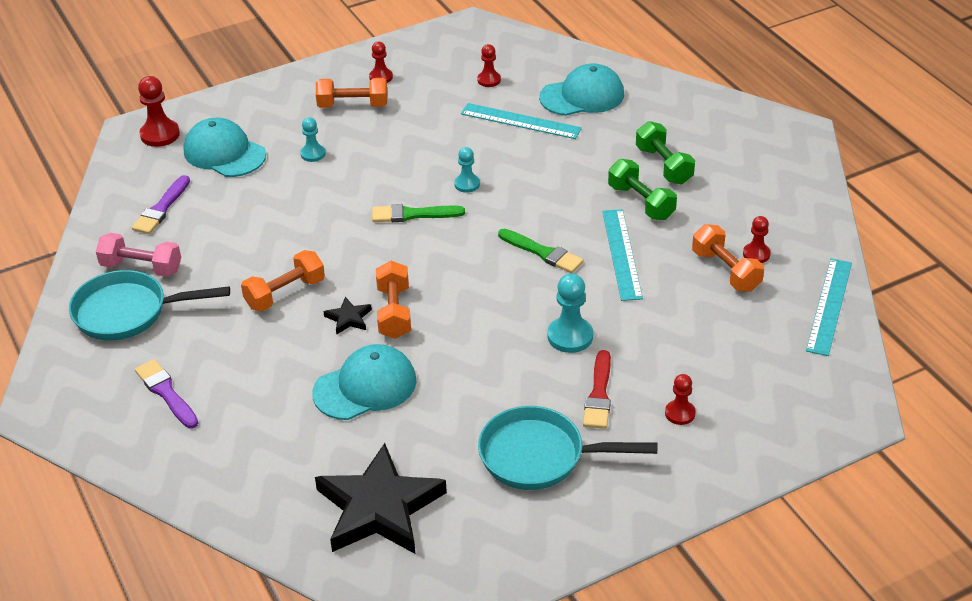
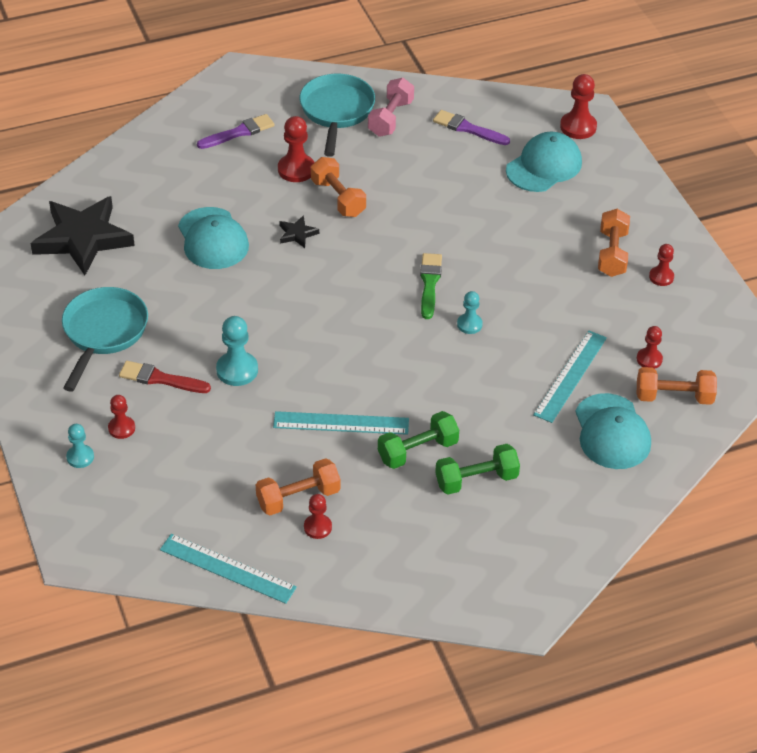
camera: 95 degrees right, 5 degrees up
turquoise pawn [300,117,325,162] -> turquoise pawn moved to [66,424,94,468]
orange dumbbell [376,261,411,339] -> orange dumbbell moved to [637,367,717,405]
green brush [498,229,583,273] -> none
none -> red pawn [278,116,315,182]

